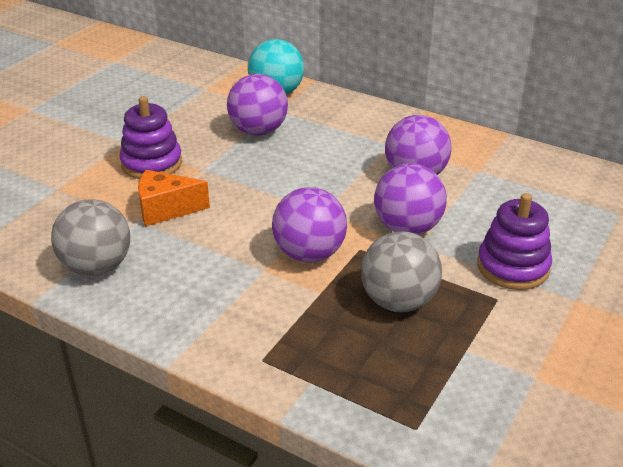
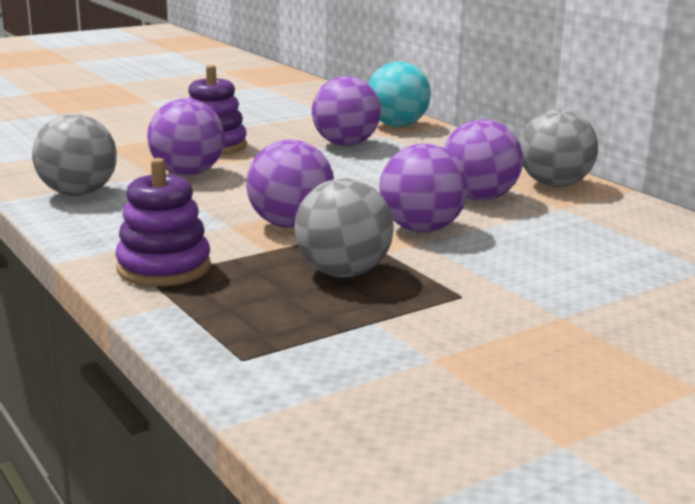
camera: 25 degrees right, 15 degrees down
orange cheese [138,170,210,227] -> purple ball [147,98,225,176]
purple stacking toy [477,193,552,290] -> purple stacking toy moved to [115,158,211,287]
none -> grey ball [520,109,598,187]

